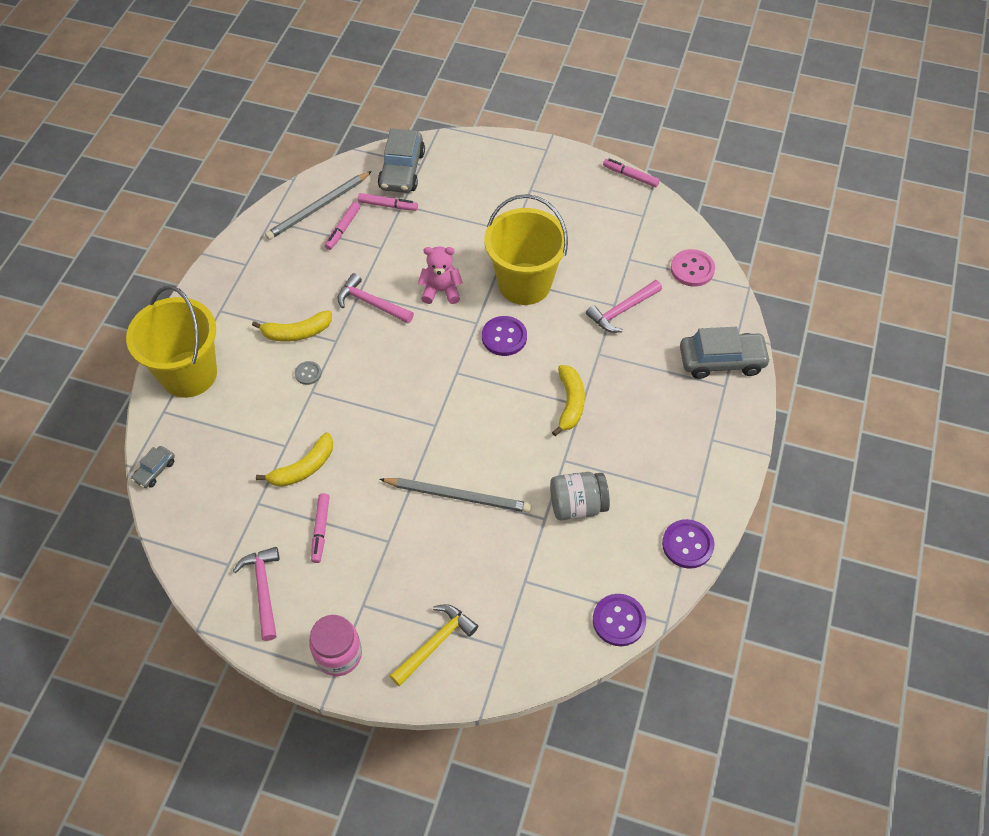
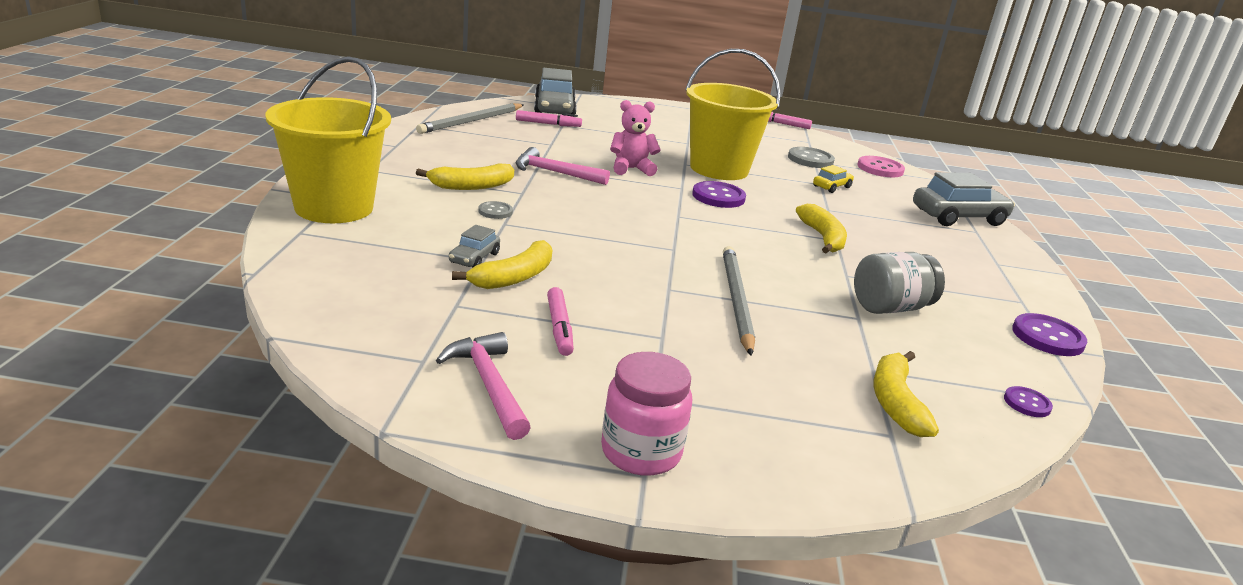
camera: 15 degrees left, 30 degrees down
grey car [131,446,175,488] -> grey car moved to [449,225,500,268]
pink marker [325,202,360,250] -> none
grey pencil [379,478,532,513] -> grey pencil turned 90 degrees counterclockwise [723,246,755,356]
yellow hammer [390,604,478,686] -> none
pink hammer [586,280,662,333] -> yellow car [813,165,854,193]
purple button [593,594,646,646] -> purple button [1004,386,1053,417], size x0.57
none -> grey button [788,147,835,168]
none -> yellow banana [874,351,939,437]

